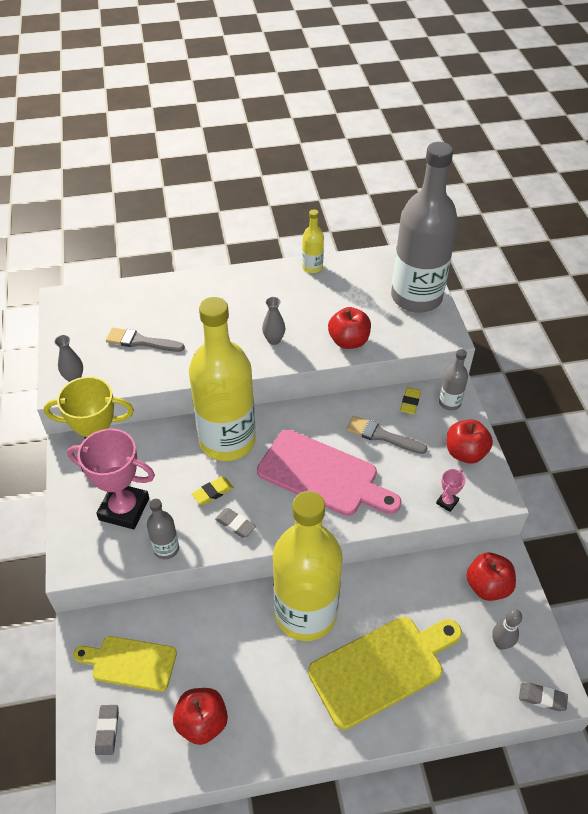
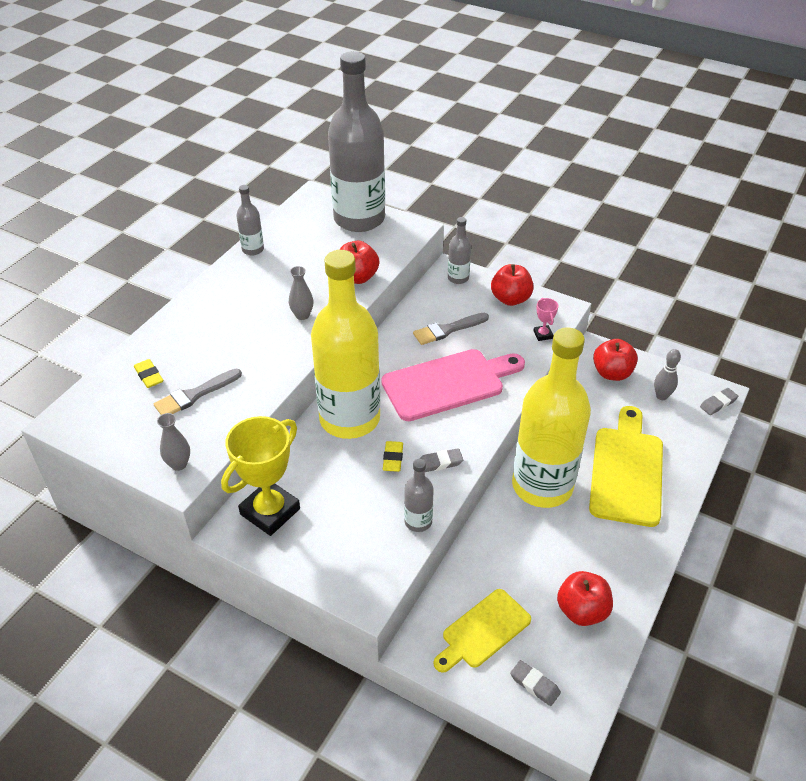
camera: 50 degrees left, 5 degrees down
pink trophy [67,429,155,529] -> none
yellow bottle [302,209,324,273] -> grey bottle [236,185,264,256]
yellow eraser [400,387,421,414] -> yellow eraser moved to [134,359,163,388]

